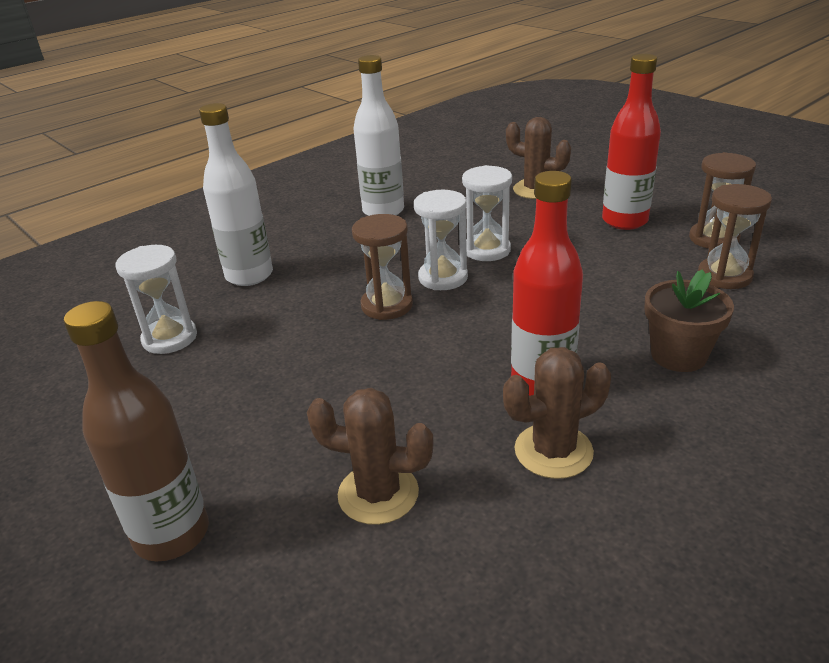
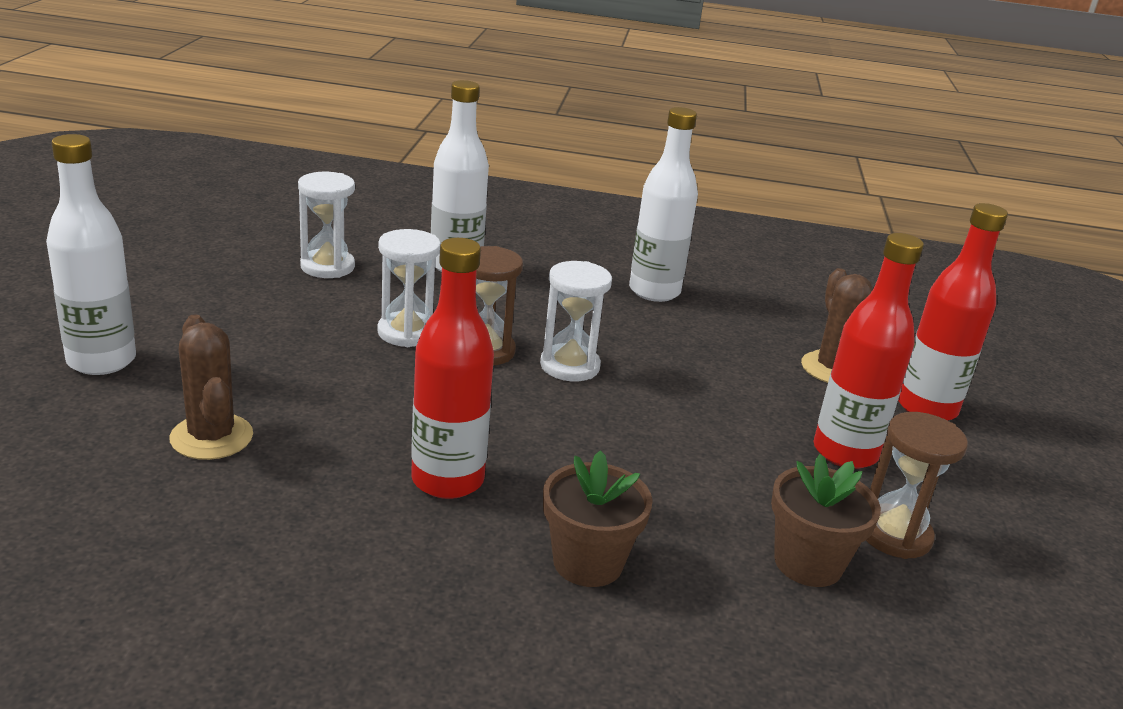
camera: 45 degrees right, 5 degrees down
brown bottle [64,301,209,561] -> white bottle [46,134,136,375]
white hourglass [462,165,512,261] -> white hourglass moved to [377,229,441,347]
brown cactus [503,347,611,479] -> none
brown hourglass [698,184,772,289] -> brown flower pot [771,454,881,587]
none -> red bottle [898,203,1008,421]

